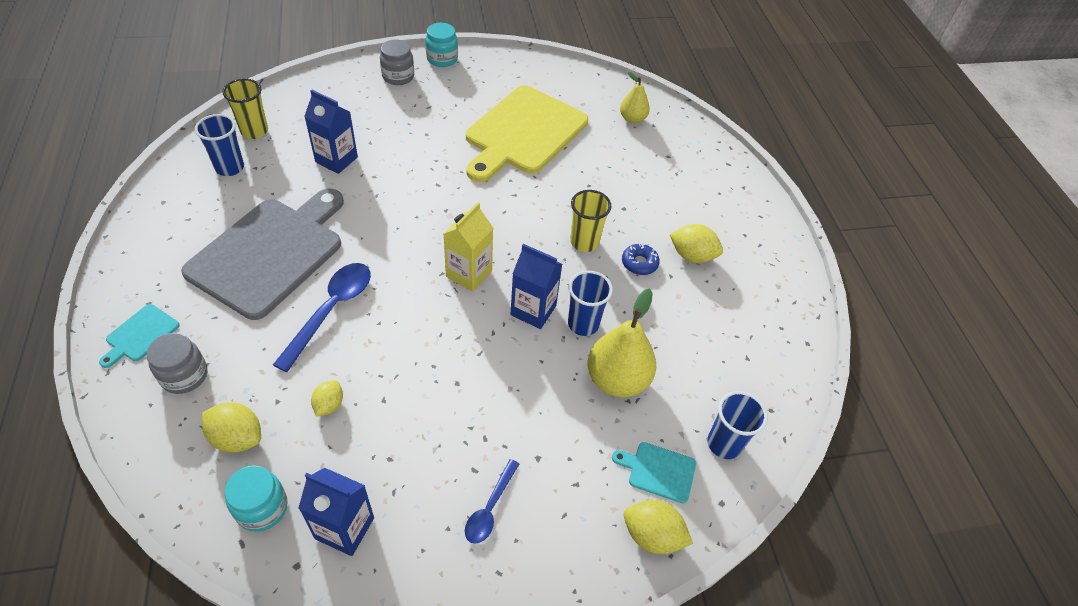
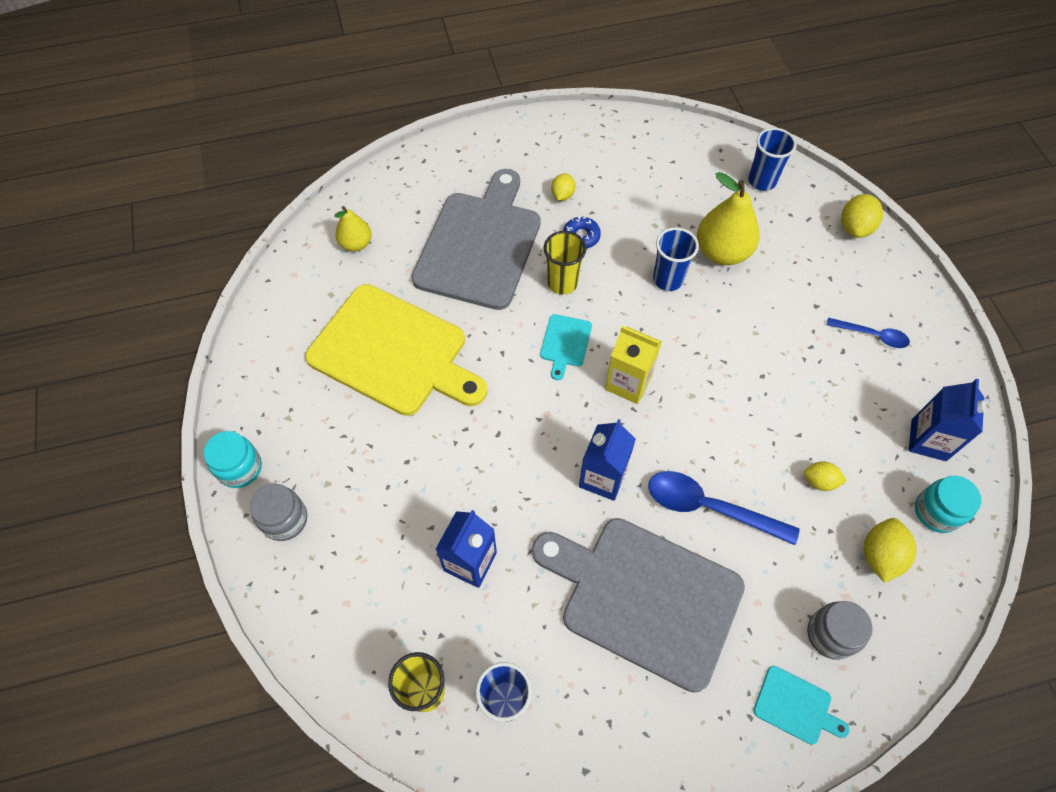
camera: 90 degrees left, 10 degrees up
blue carton [510,244,562,329] -> blue carton moved to [579,419,636,501]
turquoise cutting board [612,442,696,503] -> turquoise cutting board moved to [540,314,592,380]
yellow lemon [669,224,723,263] -> yellow lemon [551,173,575,201], size x0.64
none -> grey cutting board [411,169,541,310]

